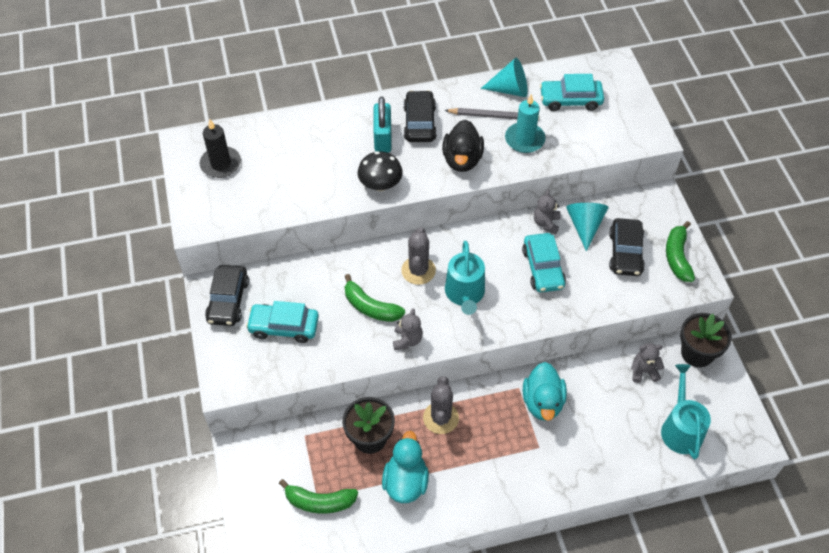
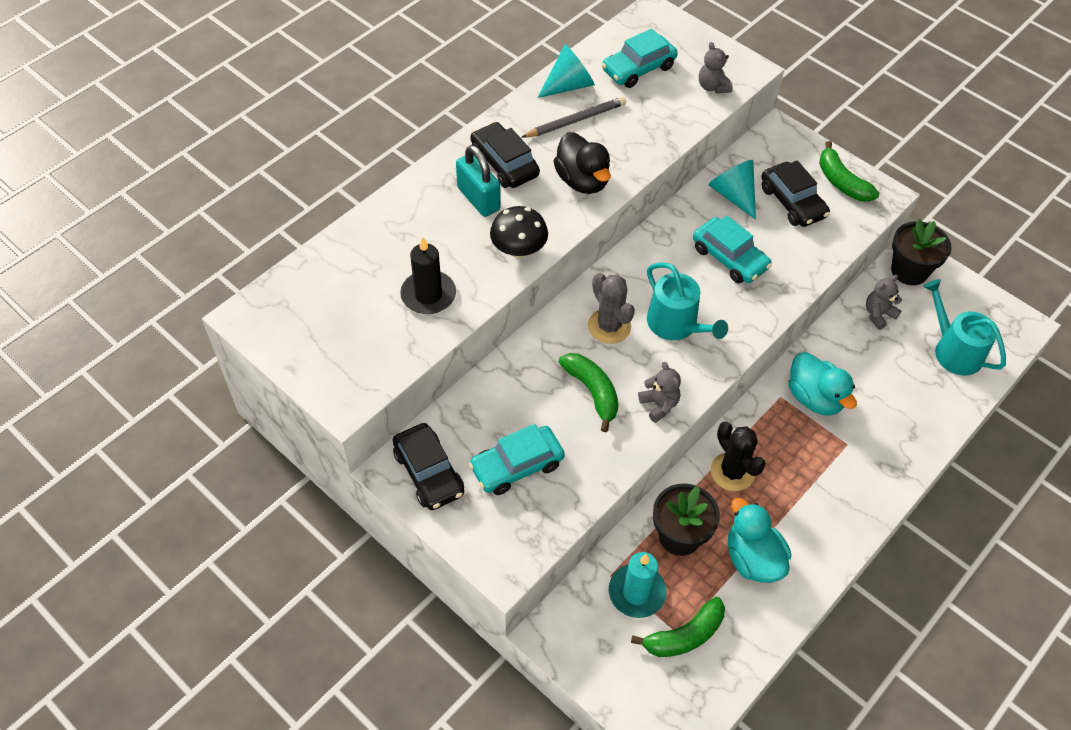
camera: 35 degrees left, 0 degrees up
black candle [200,119,241,178] -> black candle moved to [400,237,456,314]
green banana [345,274,405,322] -> green banana turned 120 degrees counterclockwise [559,353,619,432]
grey cactus [423,376,459,434] -> black cactus [711,422,766,491]
turquoise candle [505,94,546,153] -> turquoise candle moved to [609,552,666,618]
grey teddy bear [534,190,561,234] -> grey teddy bear moved to [699,42,733,93]

